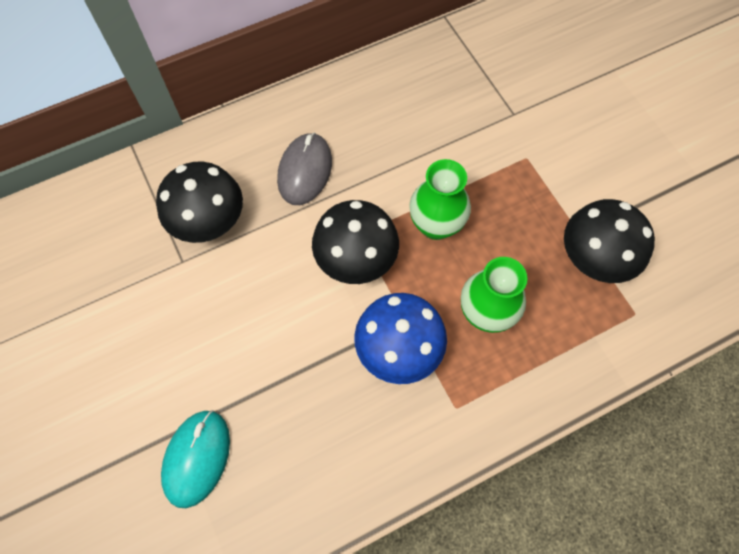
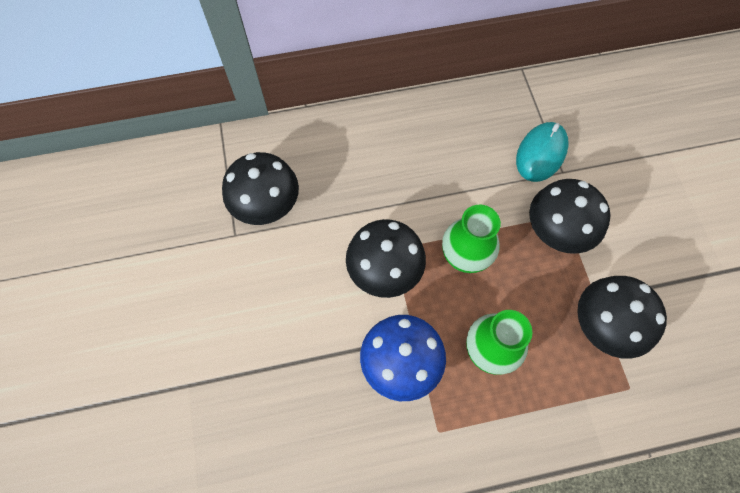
camera: 15 degrees right, 0 degrees up
turquoise mouse [161,410,230,508] -> turquoise mouse moved to [516,122,569,182]
grey mouse [277,133,332,205] -> none
none -> black mushroom [529,179,611,254]

